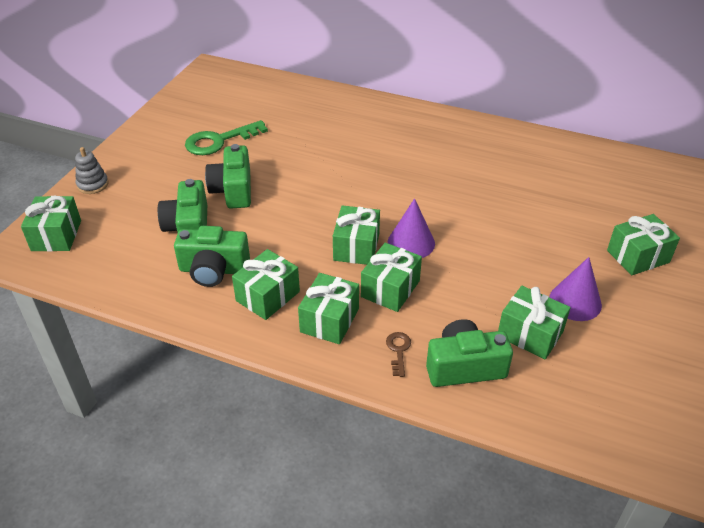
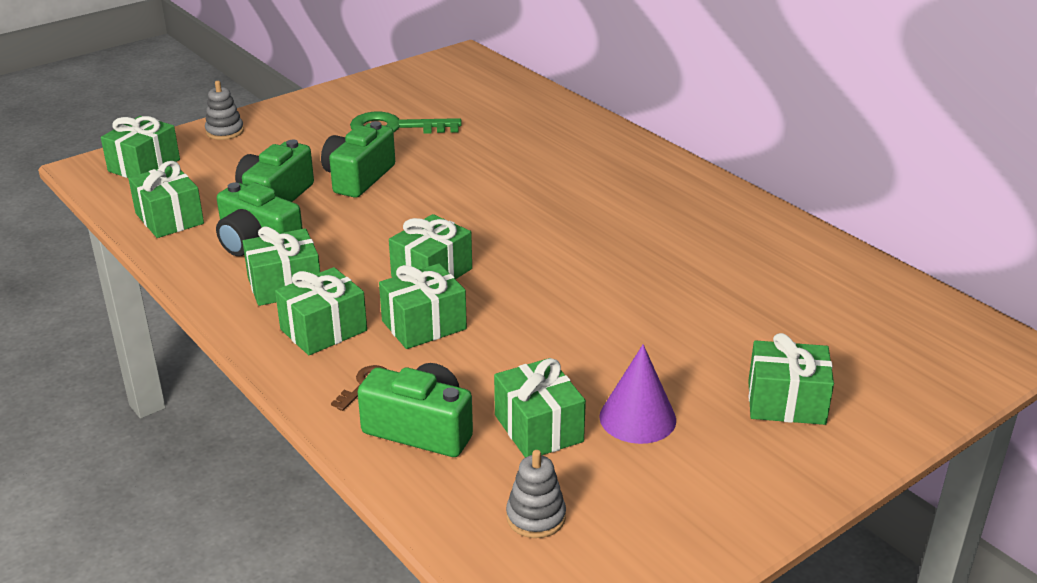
camera: 30 degrees right, 10 degrees down
purple cone [388,198,435,258] -> none
none -> green gift [128,161,204,238]
none -> grey stacking toy [506,450,566,538]

